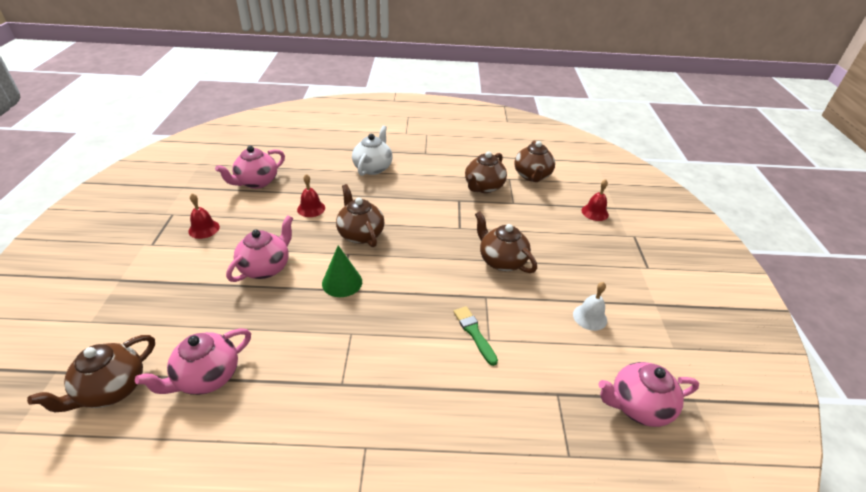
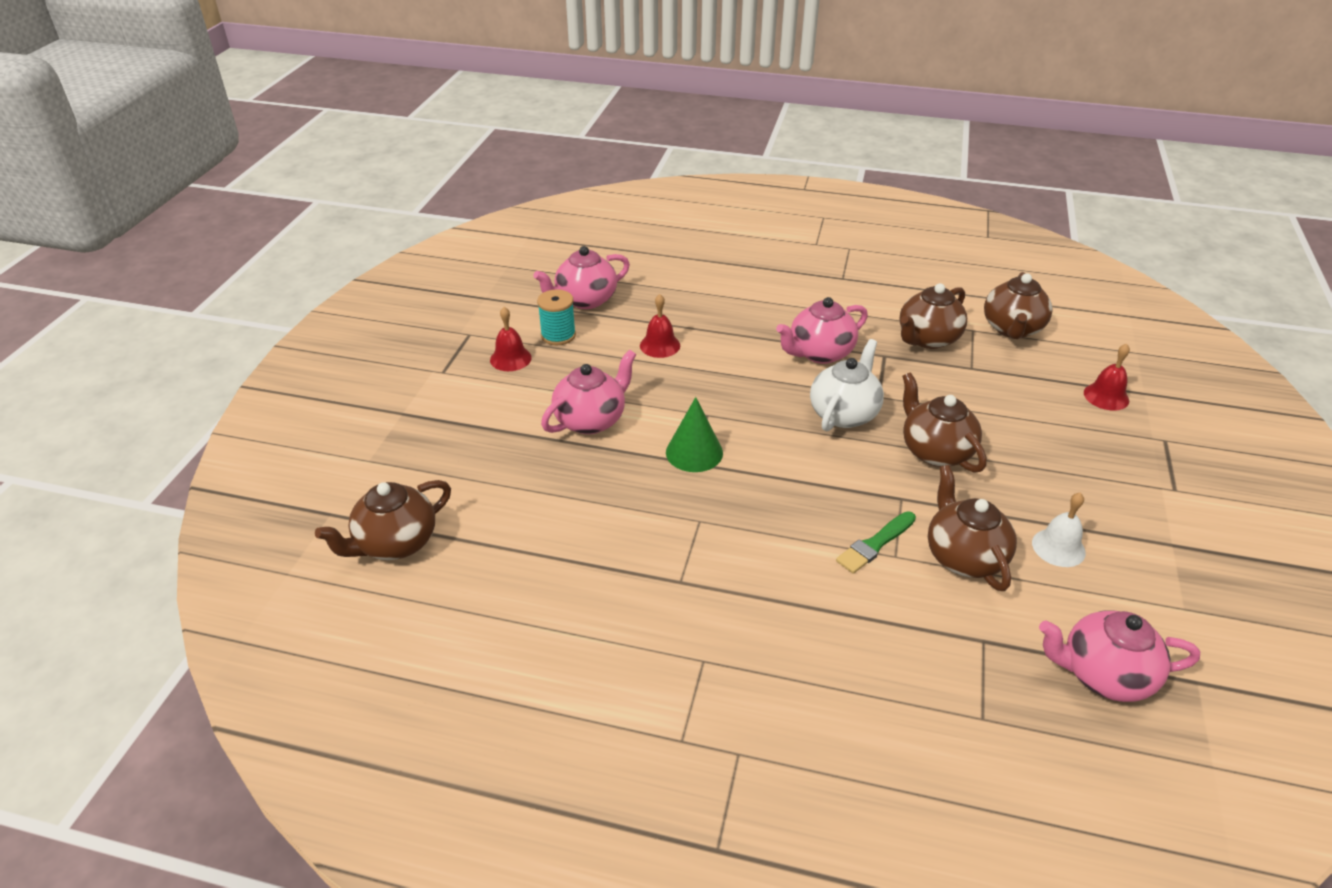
camera: 15 degrees right, 0 degrees up
pink teapot [135,328,251,395] -> pink teapot moved to [776,297,868,364]
brown teapot [336,184,385,247] -> brown teapot moved to [928,465,1017,591]
white teapot [352,125,393,176] -> white teapot moved to [810,339,884,431]
green brush [453,306,498,366] -> green brush turned 120 degrees counterclockwise [836,511,916,574]
none -> turquoise spool [537,289,576,345]

